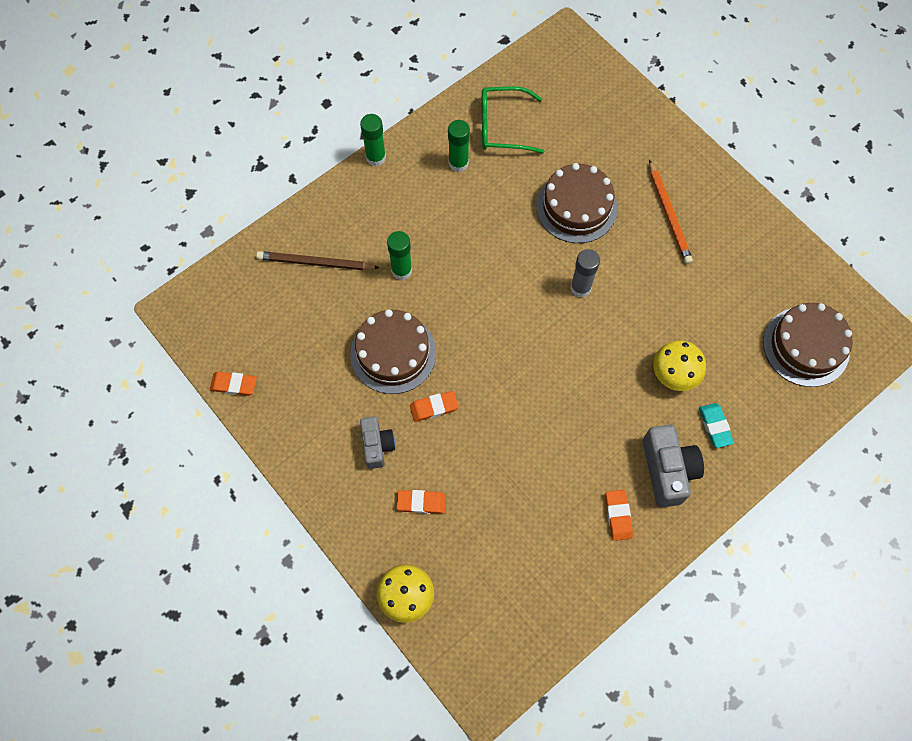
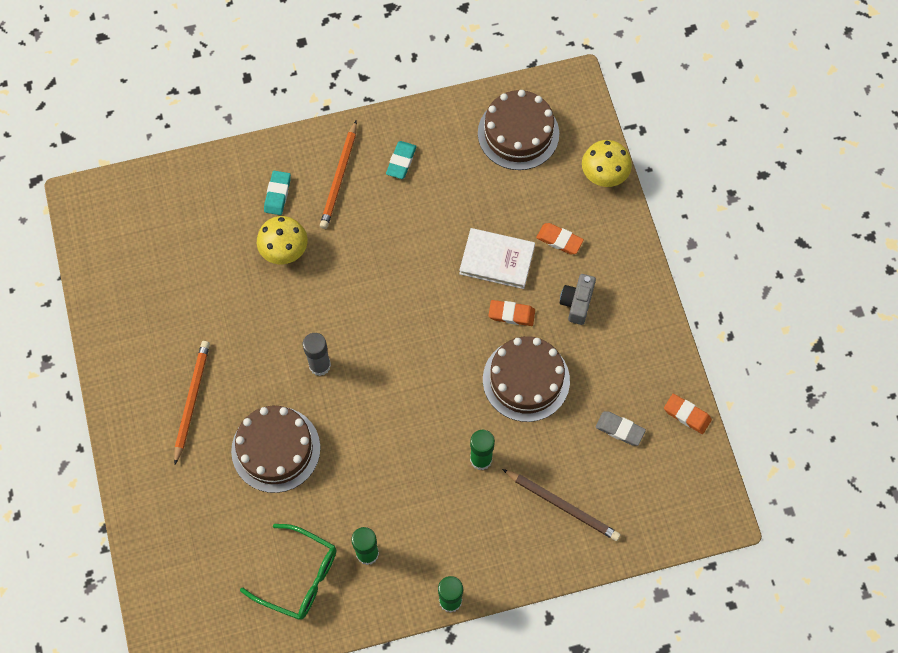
camera: 155 degrees left, 0 degrees up
orange eraser [605,490,633,541] -> turquoise eraser [386,141,417,179]
grey camera [643,425,704,508] -> orange pencil [320,121,357,229]
brown cake [763,303,853,387] -> brown cake moved to [478,90,559,170]
none -> white book [459,228,535,289]
none -> grey eraser [595,411,646,446]

